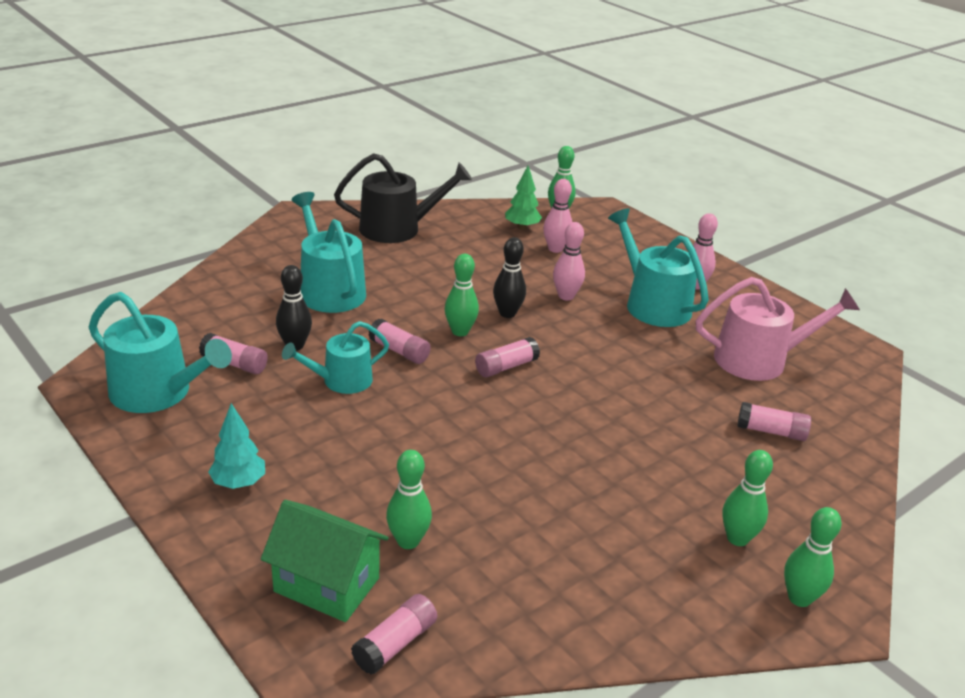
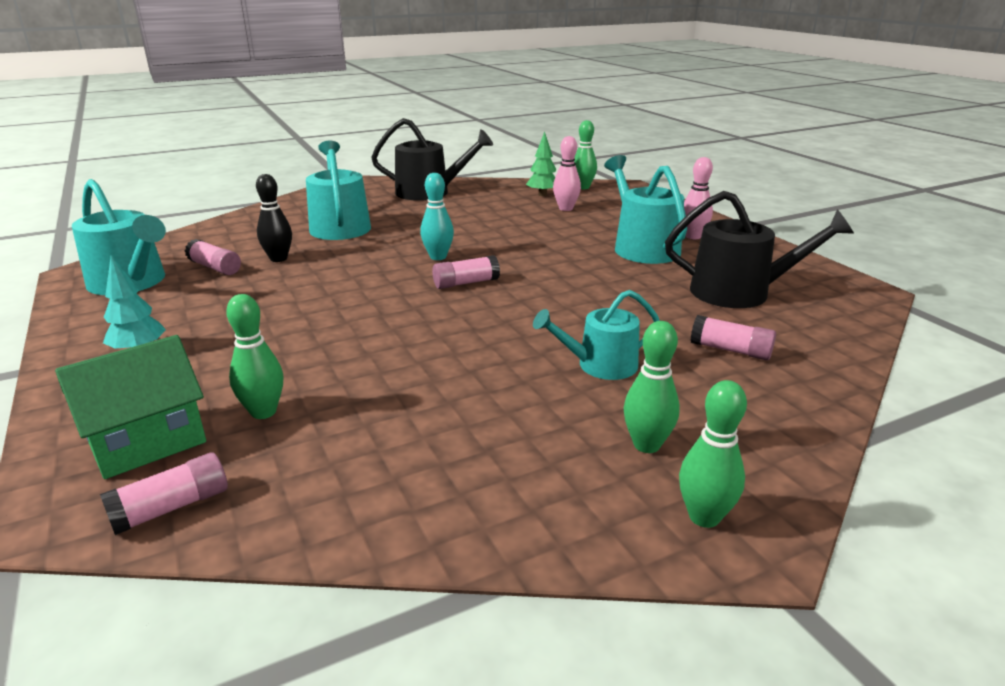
camera: 15 degrees right, 5 degrees down
green house [261,500,389,622] -> green house turned 75 degrees counterclockwise [55,335,206,479]
turquoise watering can [282,321,389,394] -> turquoise watering can moved to [533,290,660,380]
pink glue stick [368,319,431,364] -> none
green bowling pin [445,254,479,336] -> turquoise bowling pin [420,173,454,260]
black bowling pin [493,237,526,318] -> none
pink bowling pin [553,222,585,300] -> none
pink watering can [696,277,860,381] -> black watering can [665,191,854,308]

